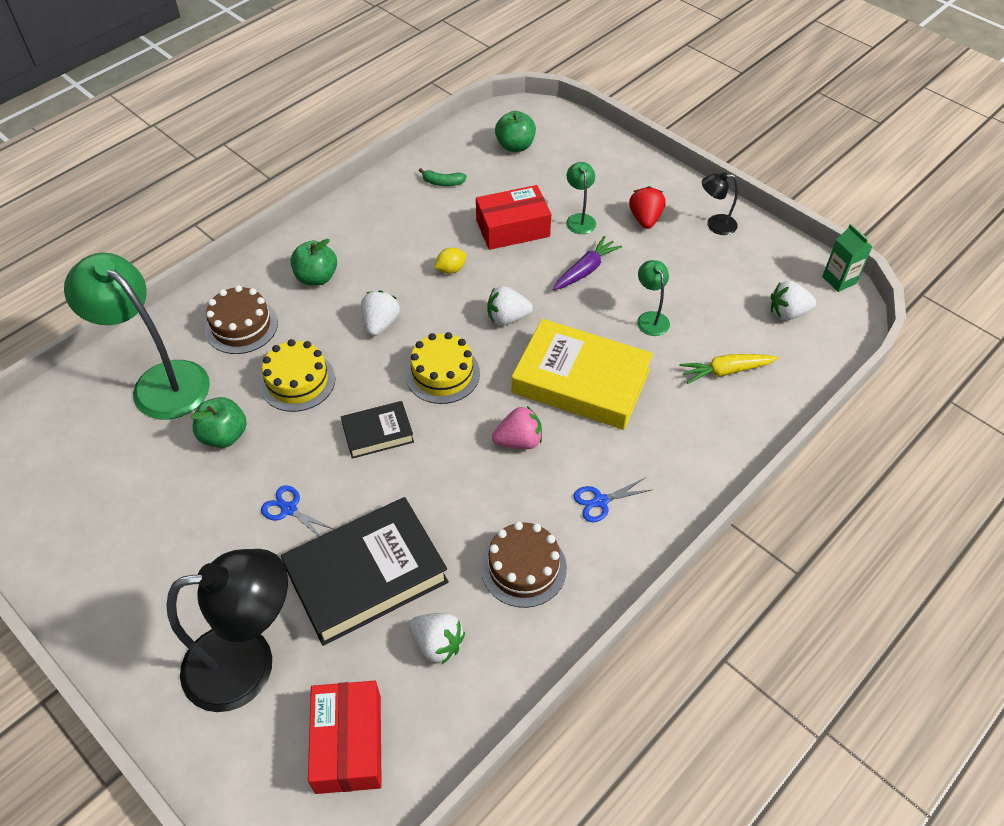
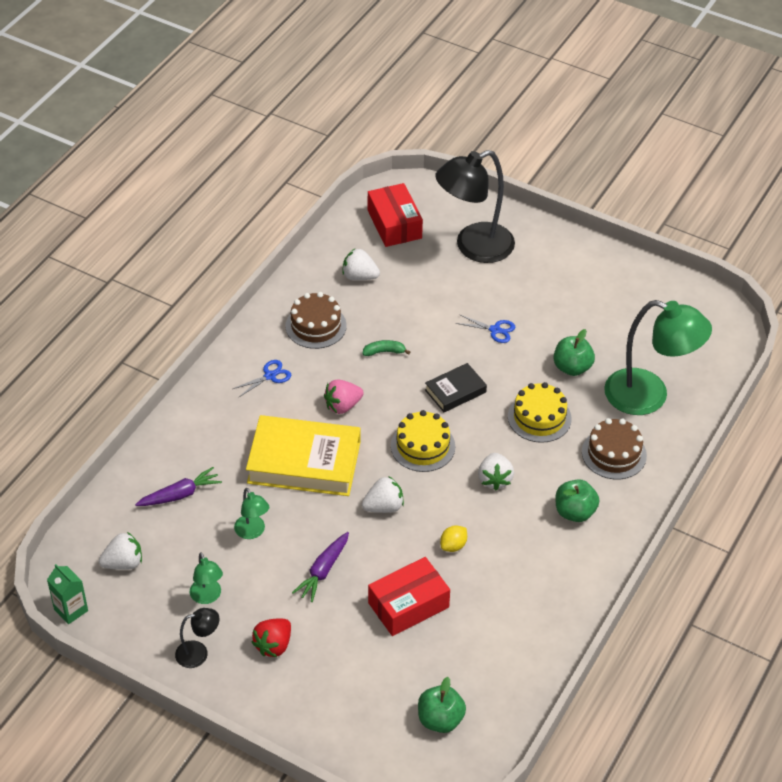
camera: 165 degrees right, 5 degrees down
black book [281,497,449,646] -> none
green banana [419,168,467,186] -> green banana moved to [363,340,410,356]
green lamp [566,162,596,234] -> green lamp moved to [190,552,223,604]
red strawberry [629,186,665,229] -> red strawberry turned 45 degrees clockwise [251,618,291,657]
yellow carrot [679,354,778,384] -> purple carrot [135,467,222,506]

